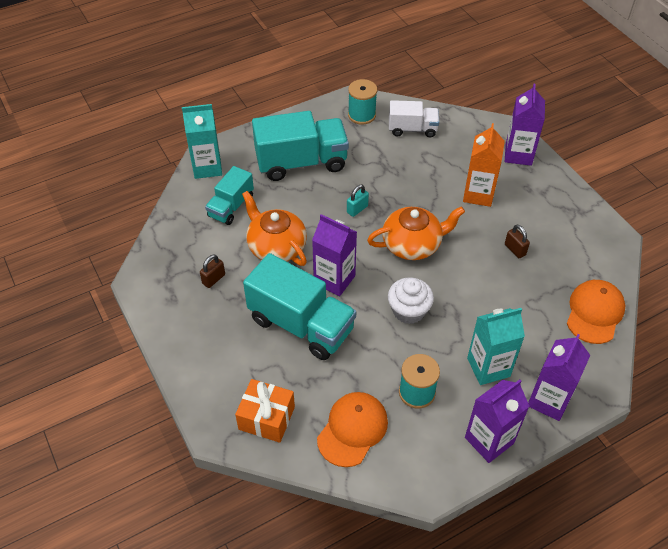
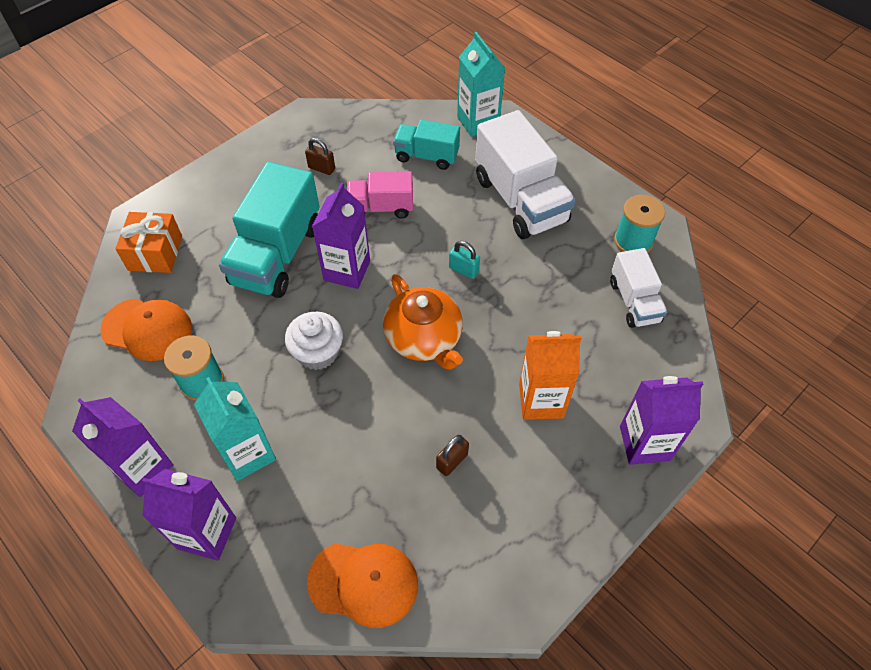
camera: 75 degrees right, 5 degrees up
orange teapot [242,191,307,266] -> pink truck [347,171,413,219]
turquoise truck [252,111,349,181] -> white truck [475,110,576,239]

